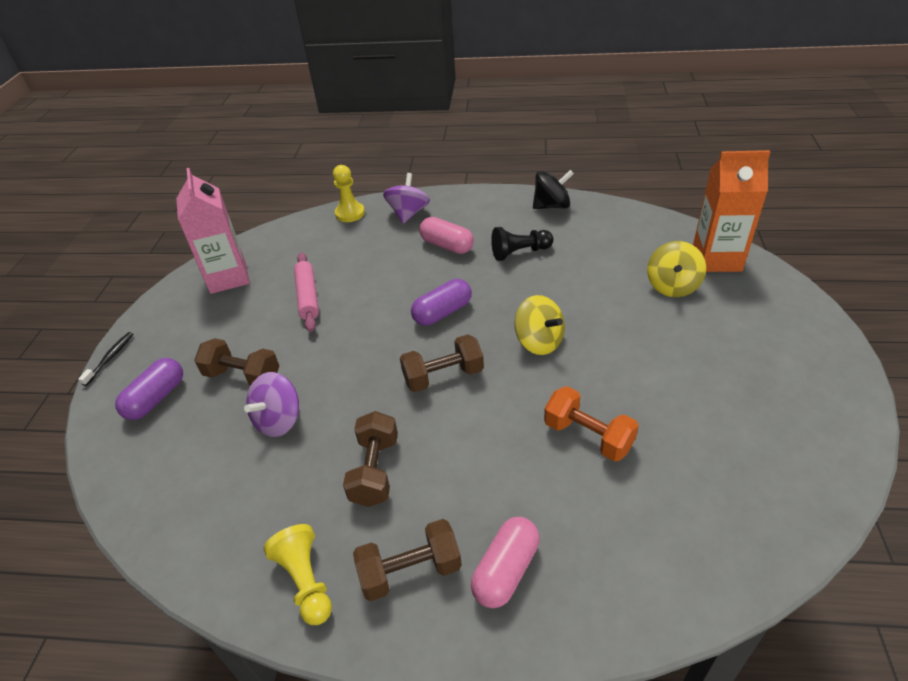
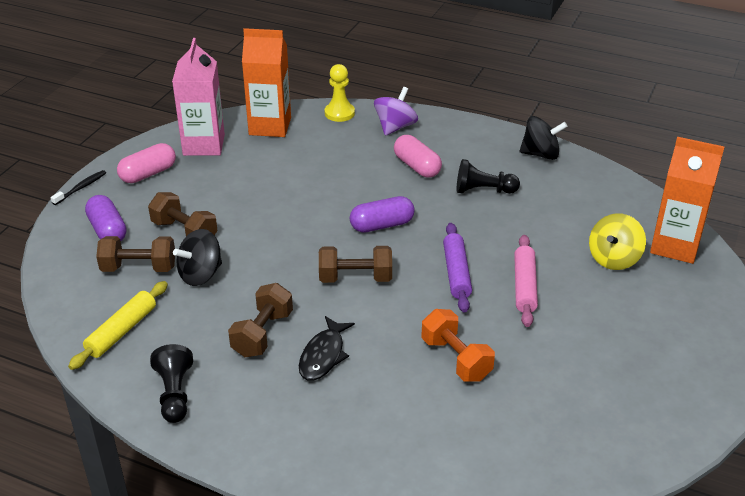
camera: 15 degrees right, 5 degrees down
purple capsule [115,358,183,420] -> purple capsule turned 75 degrees counterclockwise [85,195,126,241]
purple spinning top [244,372,299,437] -> black spinning top [173,229,222,286]
yellow pawn [264,524,332,625] -> black pawn [150,344,193,423]
pink rolling pin [294,253,319,332] -> pink rolling pin moved to [514,235,538,327]
brown dumbbell [353,519,462,601] -> brown dumbbell moved to [96,236,175,272]
pink capsule [471,517,540,608] -> pink capsule moved to [117,143,176,183]
yellow spinning top [514,295,565,355] -> purple rolling pin [443,223,472,313]
none -> yellow rolling pin [68,281,168,370]
none -> orange carton [242,28,291,137]
none -> black fish [299,316,355,381]

